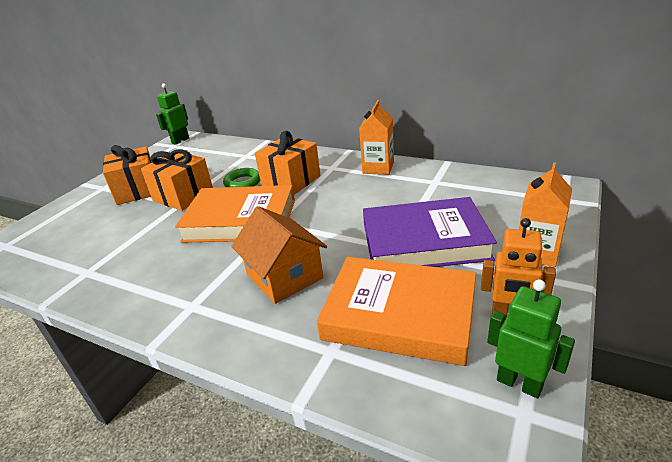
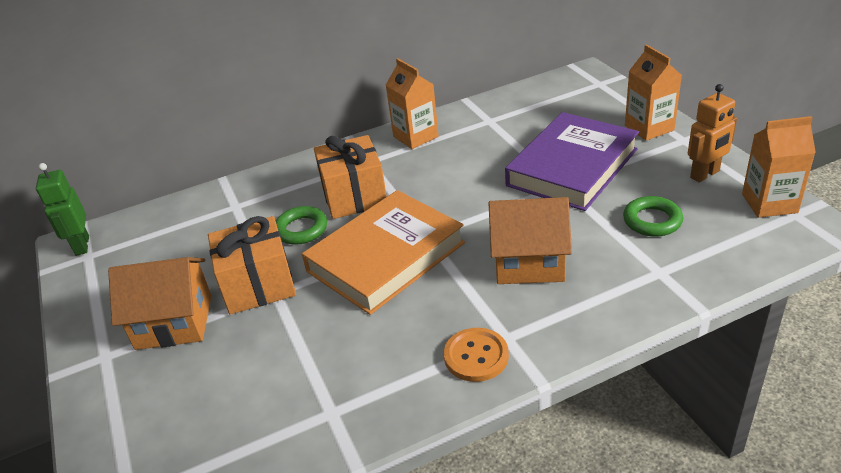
camera: 50 degrees left, 5 degrees up
orange gift [103,145,152,205] -> orange house [108,257,212,350]
orange book [317,257,476,366] -> green ring [623,196,683,237]
green robot [487,279,575,398] -> orange carton [742,116,816,218]
none -> orange button [444,328,509,382]

